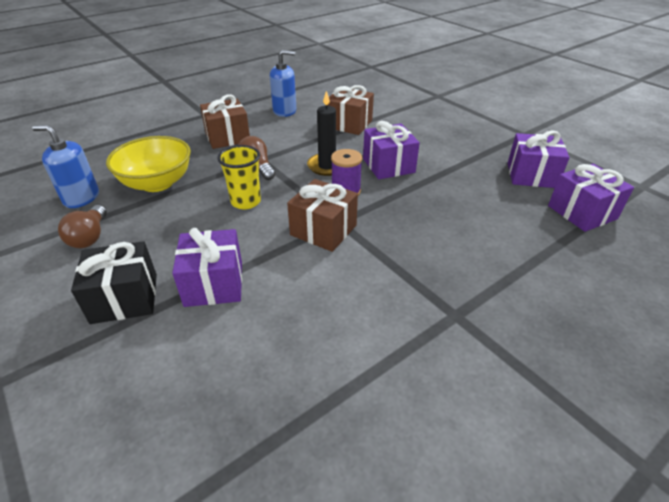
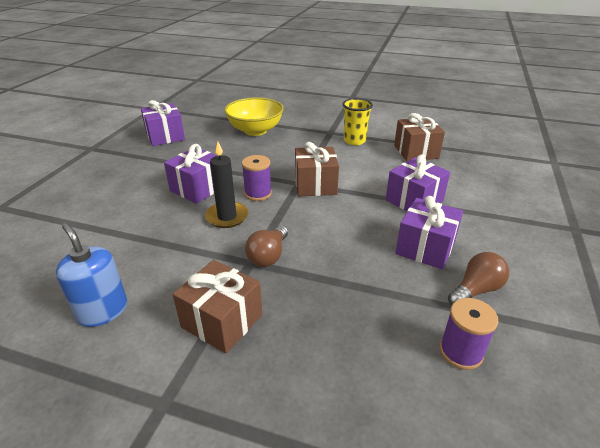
camera: 125 degrees left, 5 degrees down
blue soap dispenser [32,125,99,208] -> purple spool [440,298,498,370]
black gift [71,241,157,324] -> none
yellow bowl [106,136,191,192] -> yellow bowl moved to [224,97,284,136]
yellow cup [217,145,261,209] -> yellow cup moved to [342,98,373,145]
brown gift [327,85,374,135] -> brown gift moved to [394,113,445,161]
purple gift [548,164,634,232] -> purple gift moved to [395,196,463,270]

